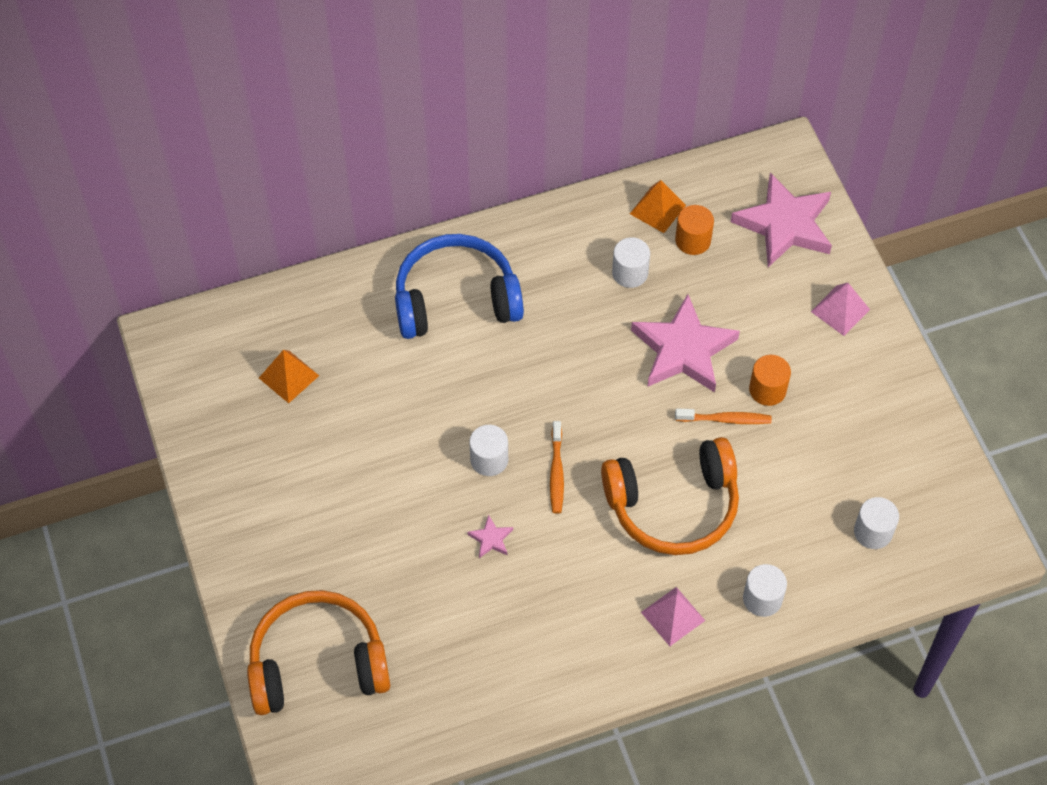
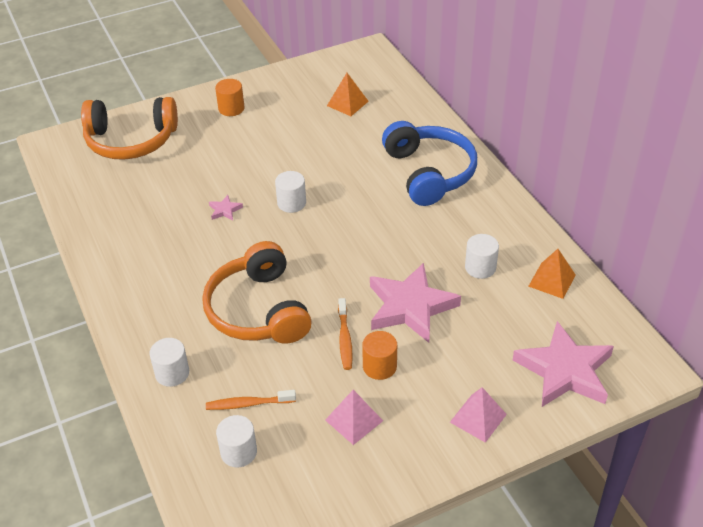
camera: 85 degrees right, 15 degrees down
orange headphones [247,590,390,715] -> orange headphones turned 105 degrees clockwise [81,97,178,160]
orange toothbrush [550,421,564,513] -> orange toothbrush moved to [206,390,296,410]
pink pyramid [641,587,705,646] -> pink pyramid moved to [325,390,383,445]
orange cylinder [675,205,714,255] -> orange cylinder moved to [215,79,245,116]

